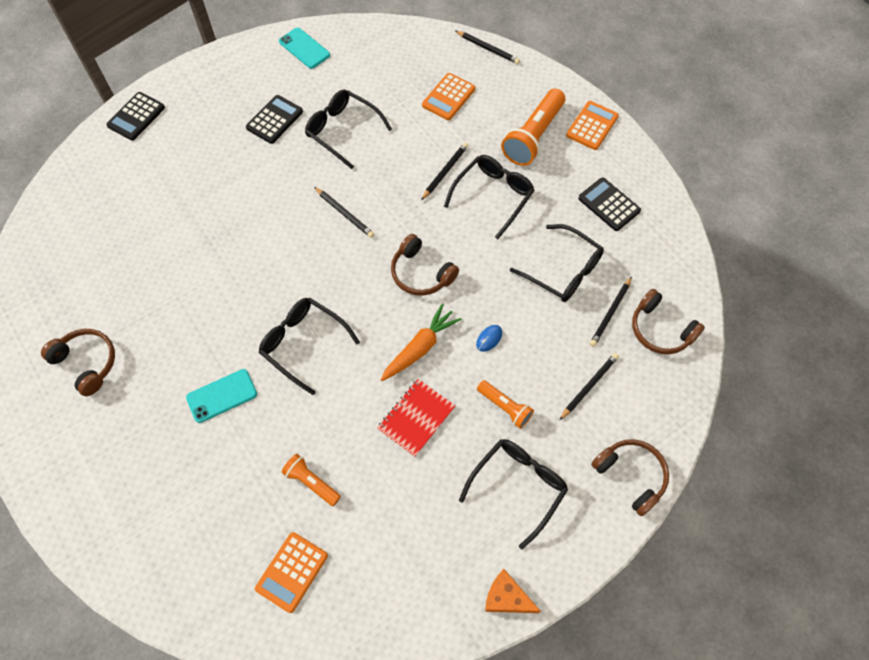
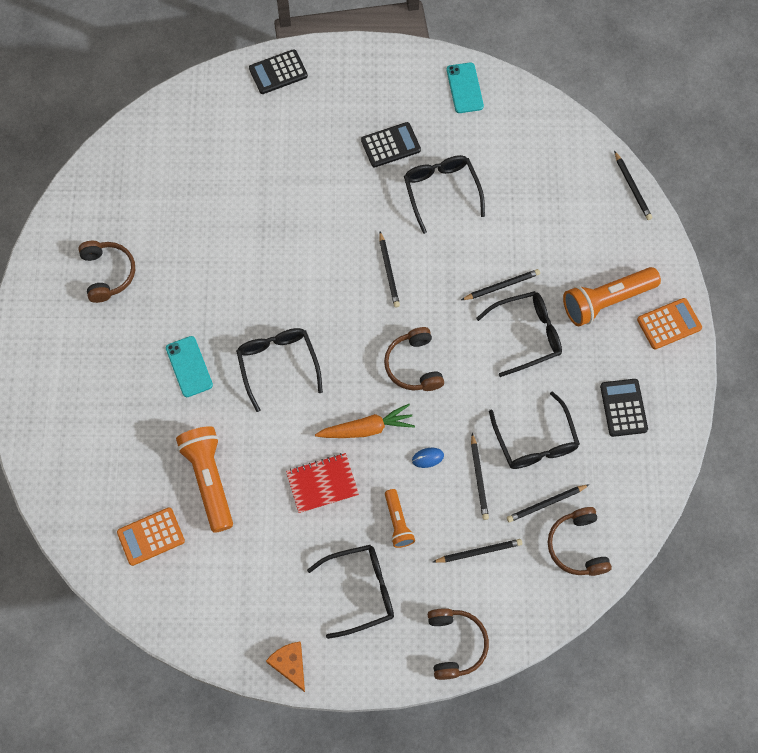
camera: 35 degrees right, 5 degrees up
turquoise phone [186,369,257,423] -> turquoise phone turned 60 degrees clockwise [166,336,213,397]
orange flashlight [281,454,341,506] -> orange flashlight [176,426,233,533], size x1.80
orange calculator [422,73,475,120] -> none
none -> black pencil [471,433,489,520]

